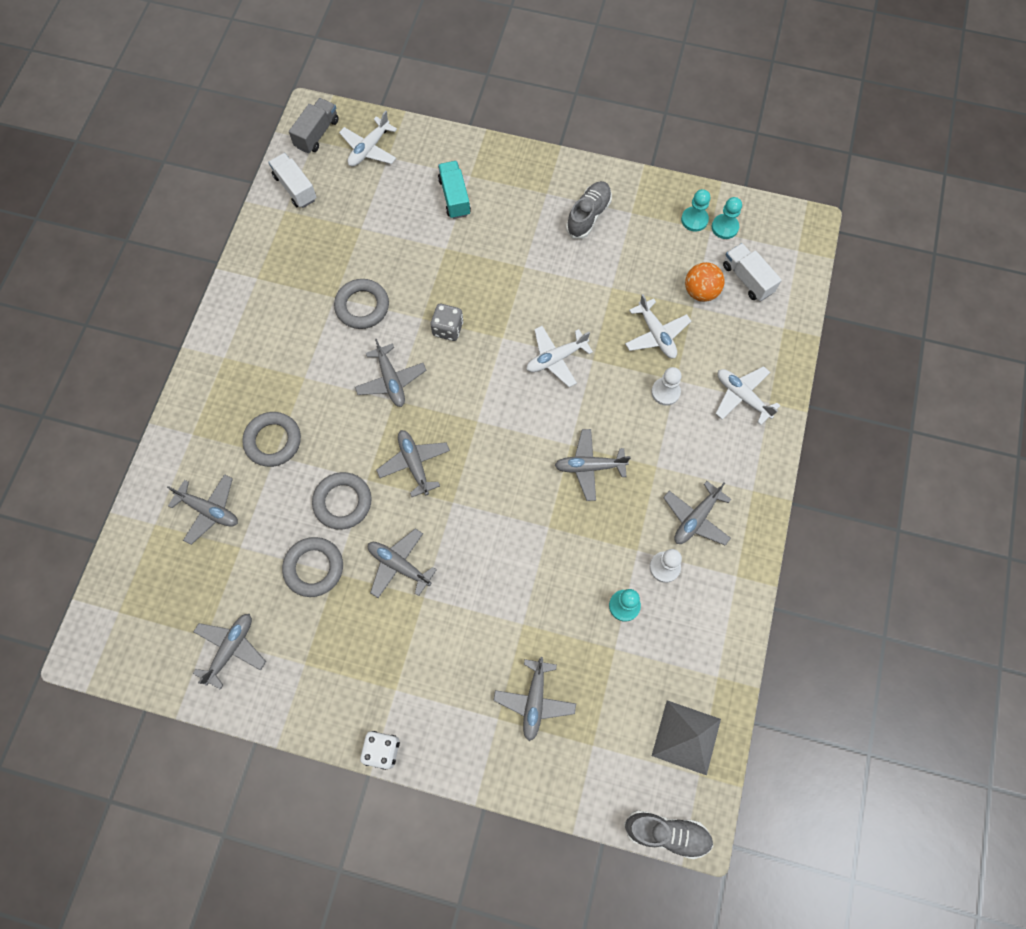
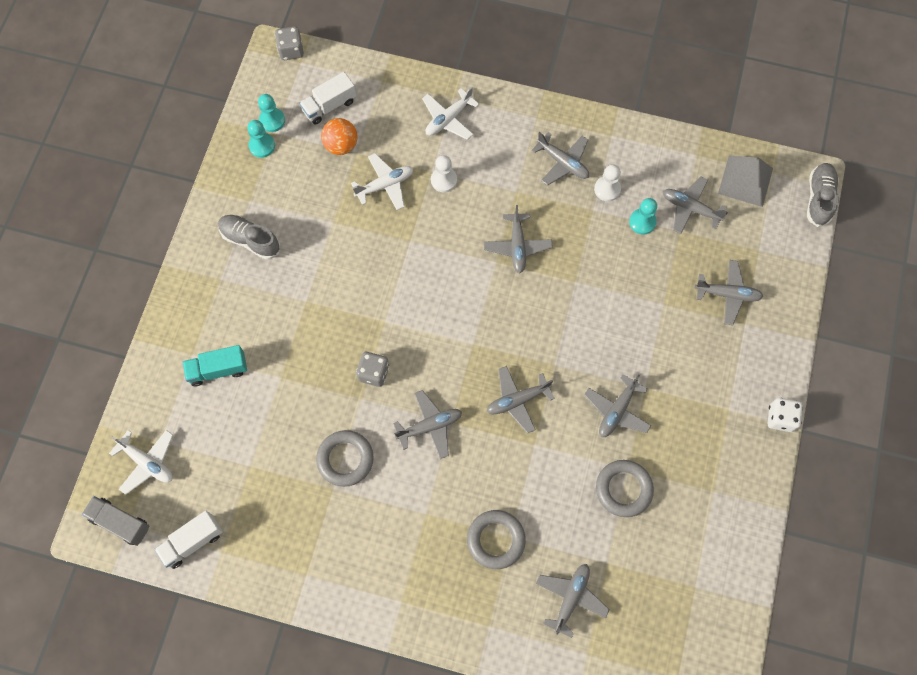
camera: 90 degrees left, 0 degrees up
grey plane [193,614,266,690] -> grey plane moved to [663,177,728,234]
grey ring [312,472,372,529] -> none
white plane [526,326,593,387] -> none
none -> grey dice [275,26,304,60]

